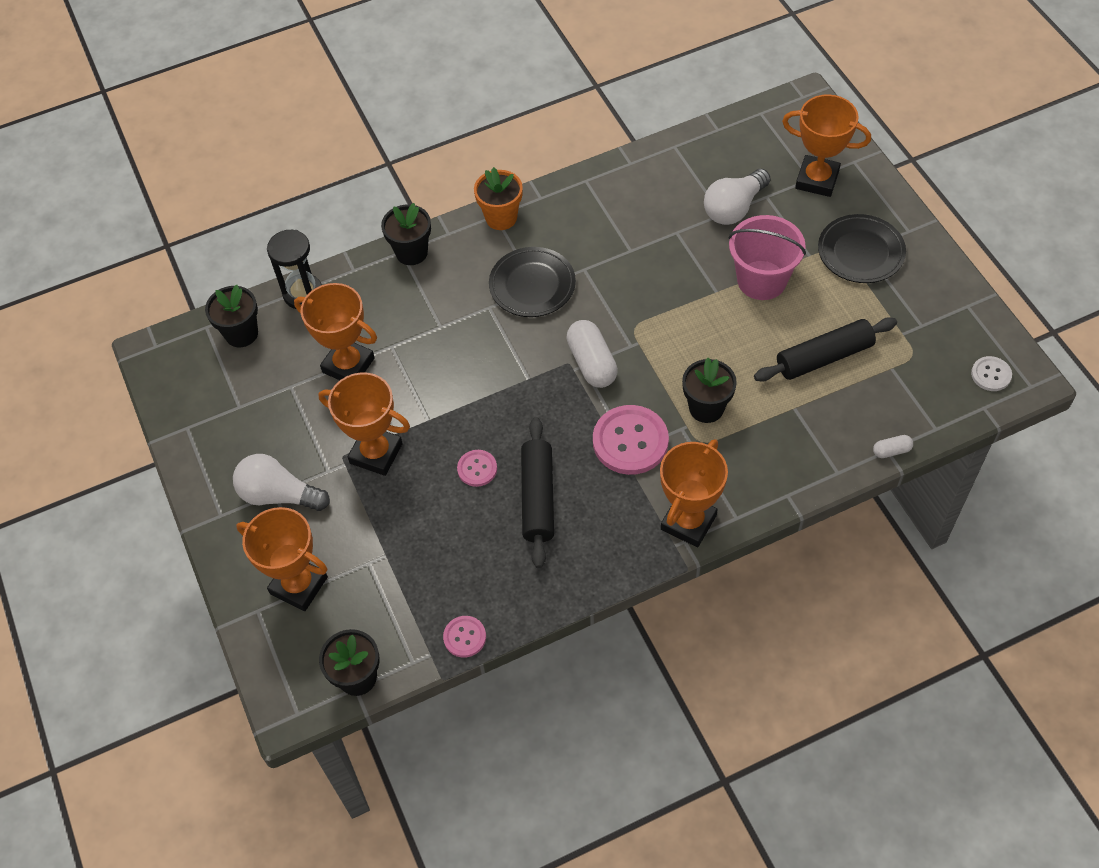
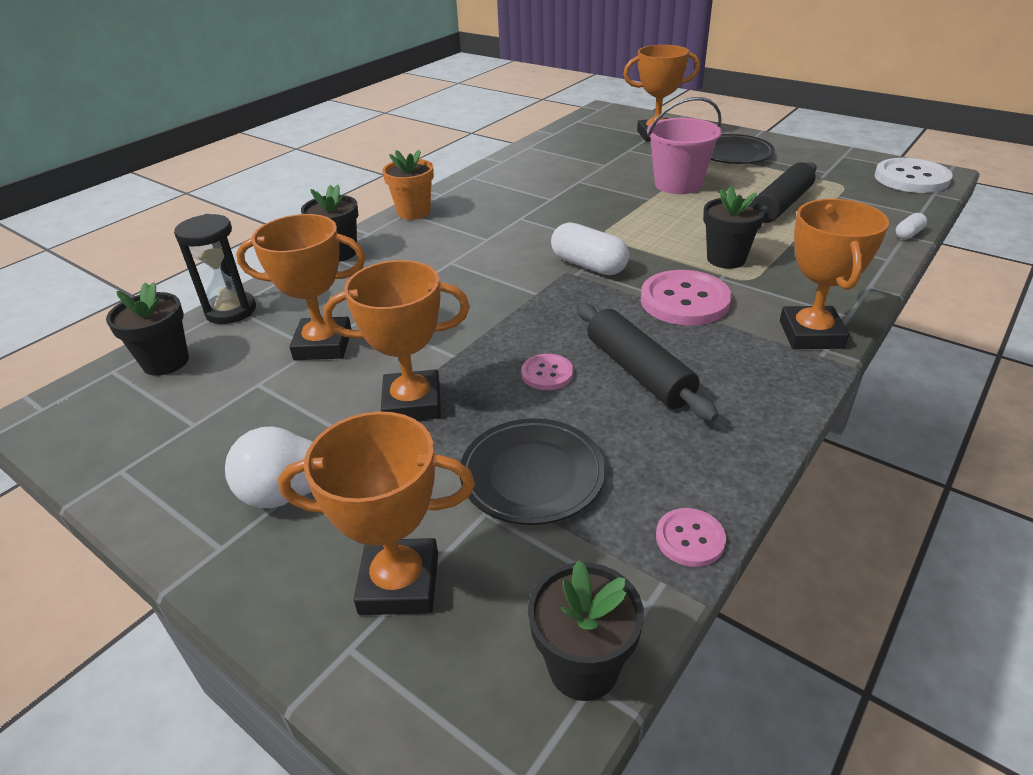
camera: 30 degrees left, 20 degrees down
black plate [489,247,576,317] -> black plate moved to [460,418,605,525]
white light bulb [704,169,771,225] -> none
white button [971,356,1012,391] -> white button [875,158,953,193], size x1.91

